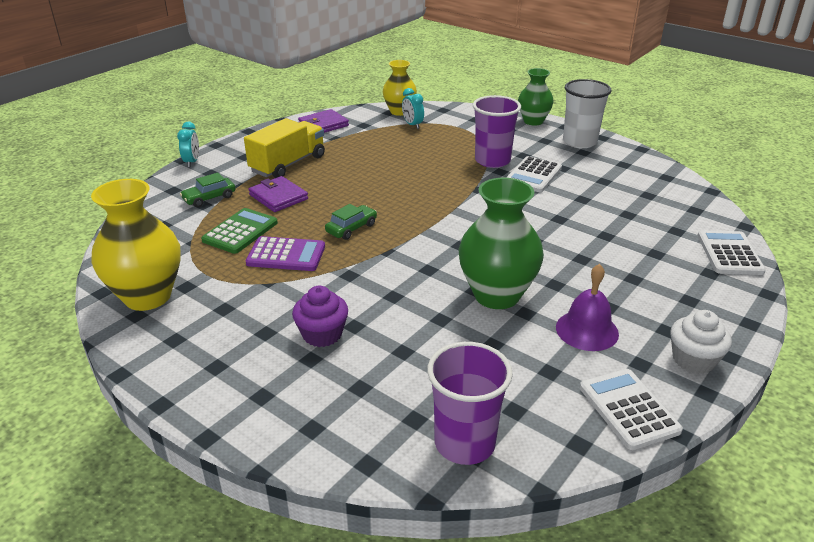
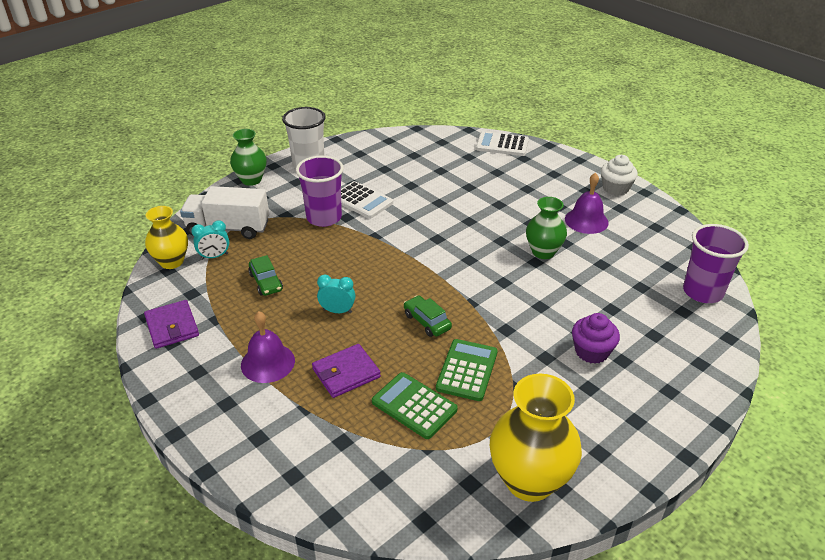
camera: 80 degrees left, 5 degrees up
turquoise clock [177,122,199,167] -> turquoise clock moved to [317,274,355,313]
green car [180,173,236,207] -> green car moved to [248,255,283,296]
yellow truck [244,118,325,178] -> purple bell [241,311,295,383]
purple calculator [246,236,325,271] -> green calculator [436,339,498,401]
green vase [458,178,544,309] -> green vase [526,197,567,259], size x0.63
white calculator [580,369,683,450] -> none
none -> white truck [180,186,269,239]

